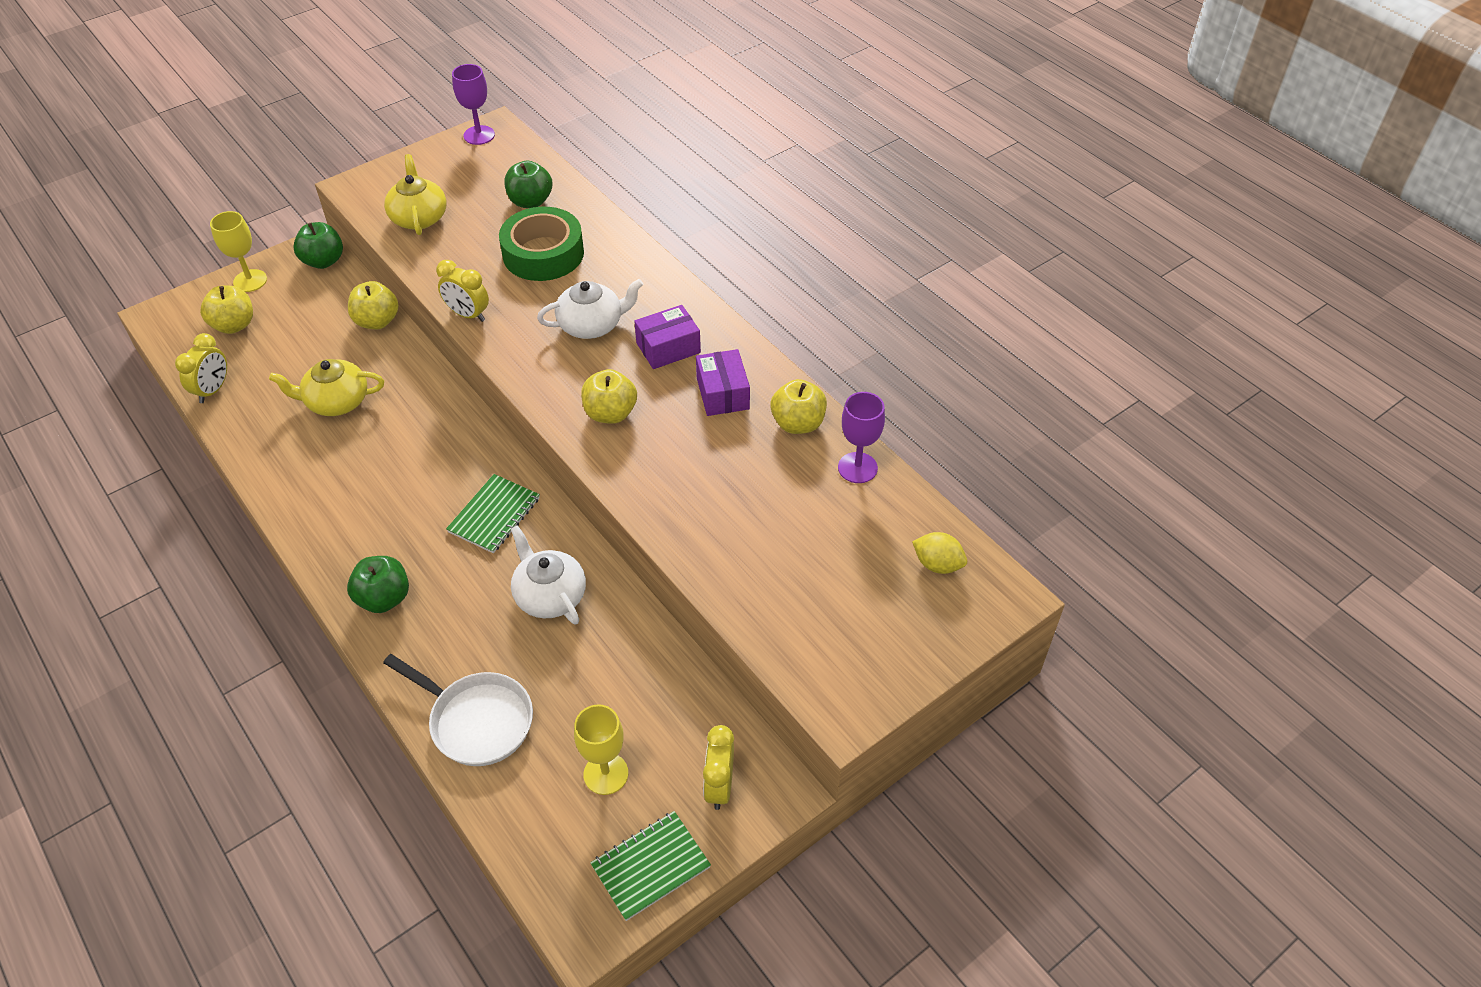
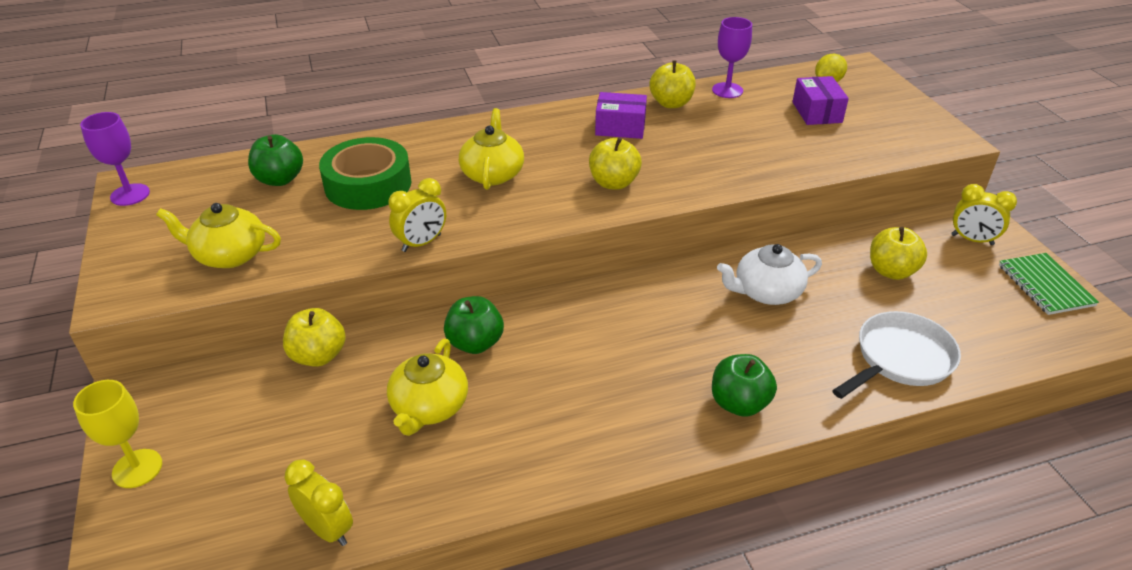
camera: 70 degrees left, 10 degrees down
yellow apple [200,285,253,334] -> yellow apple moved to [870,227,927,280]
green apple [293,222,343,269] -> green apple moved to [444,296,504,354]
green notebook [446,474,540,553] -> none
white teapot [537,279,643,339] -> yellow teapot [459,108,524,190]
yellow goblet [574,704,628,795] -> none
purple box [634,305,701,369] -> purple box moved to [793,76,849,125]

